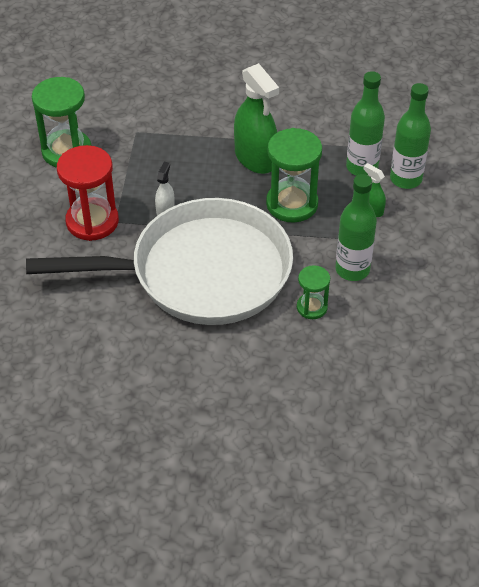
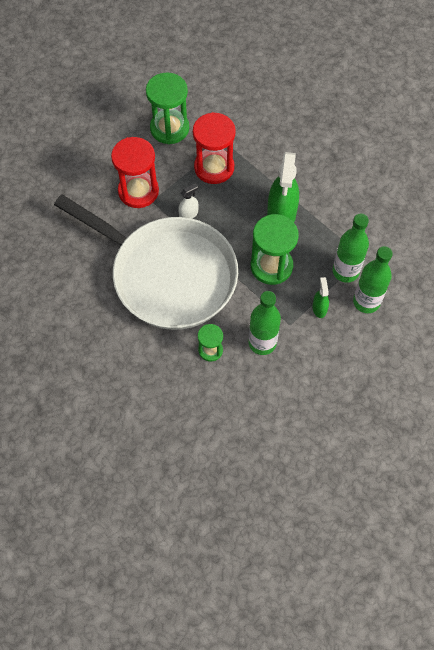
camera: 40 degrees right, 15 degrees up
none -> red hourglass [193,112,236,184]

